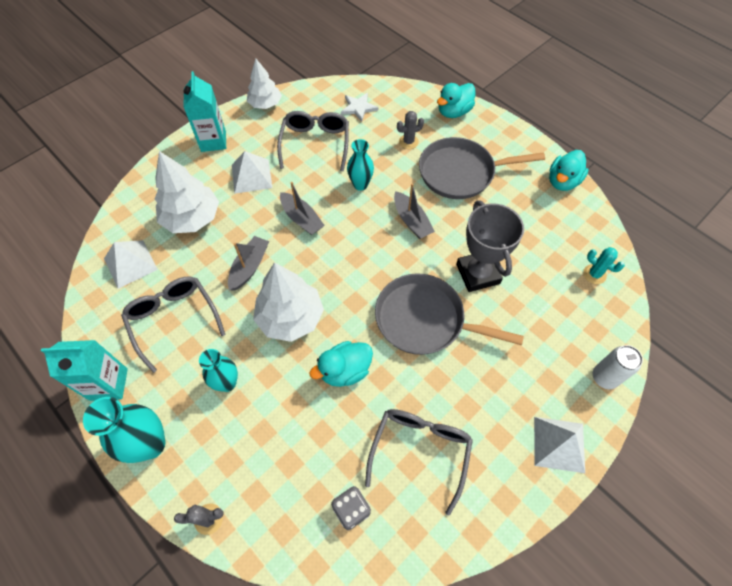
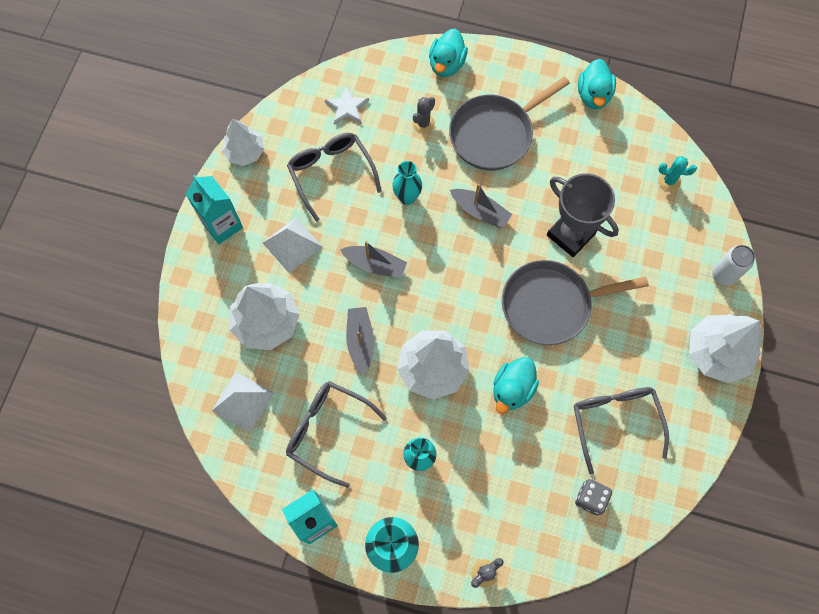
camera: 30 degrees left, 10 degrees up
white pyramid [534,417,585,473] -> white tree [689,314,762,383]

